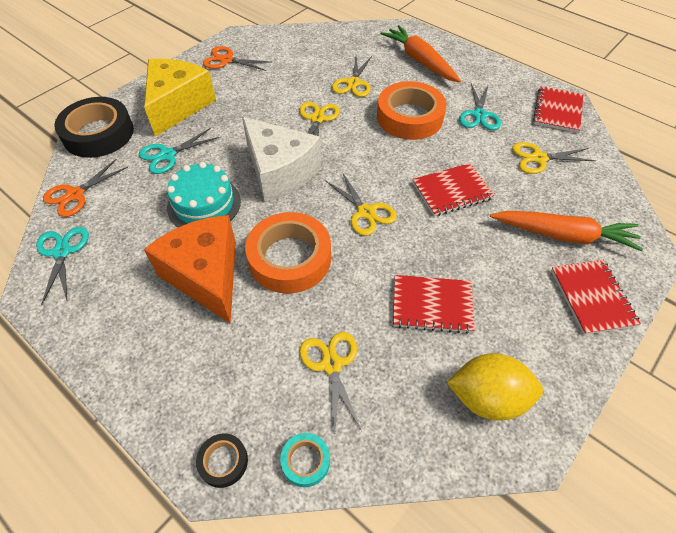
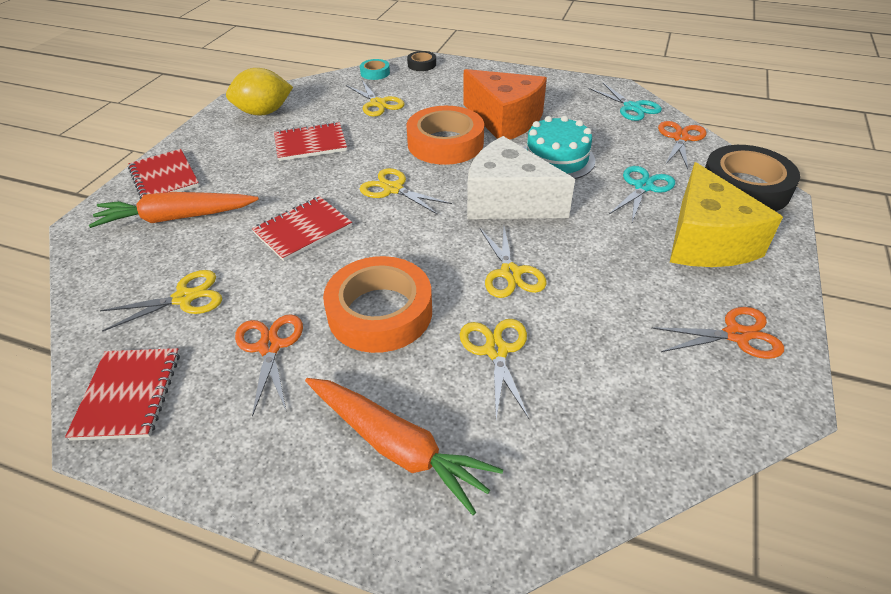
camera: 160 degrees right, 10 degrees down
turquoise scissors [459,83,501,130] -> orange scissors [235,314,303,417]

